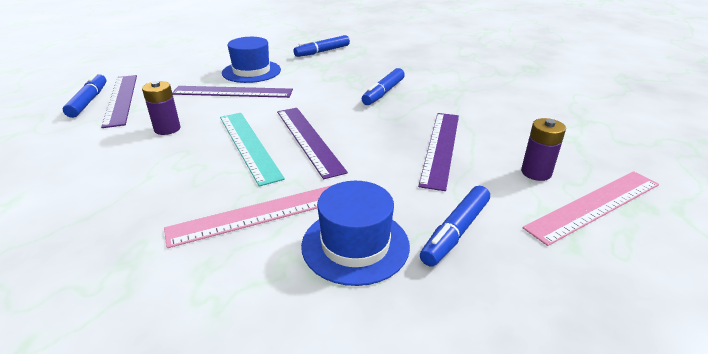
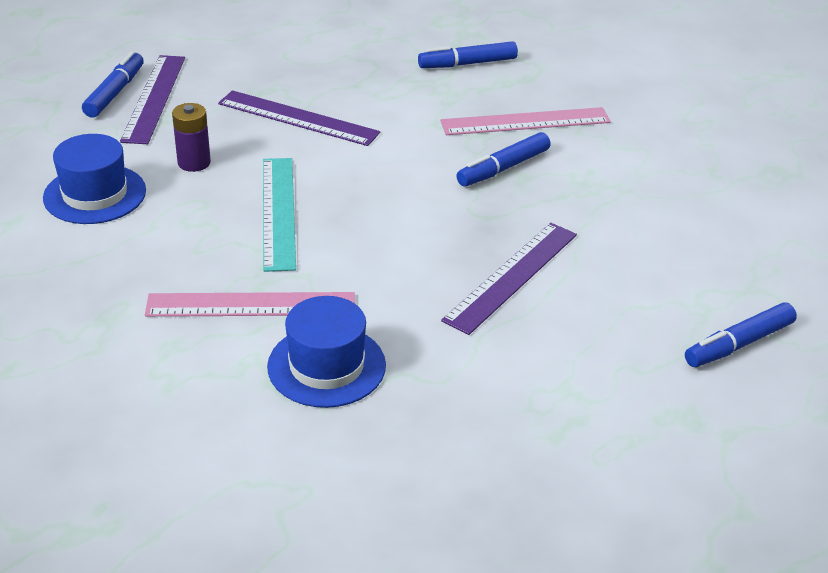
camera: 20 degrees right, 5 degrees up
blue hat [222,37,281,83] -> blue hat moved to [43,134,146,224]
purple ruler [277,108,348,179] -> none
blue marker [420,186,490,267] -> blue marker moved to [685,302,797,367]
purple battery [521,118,566,181] -> none
pink ruler [522,171,659,246] -> pink ruler moved to [440,107,611,135]

